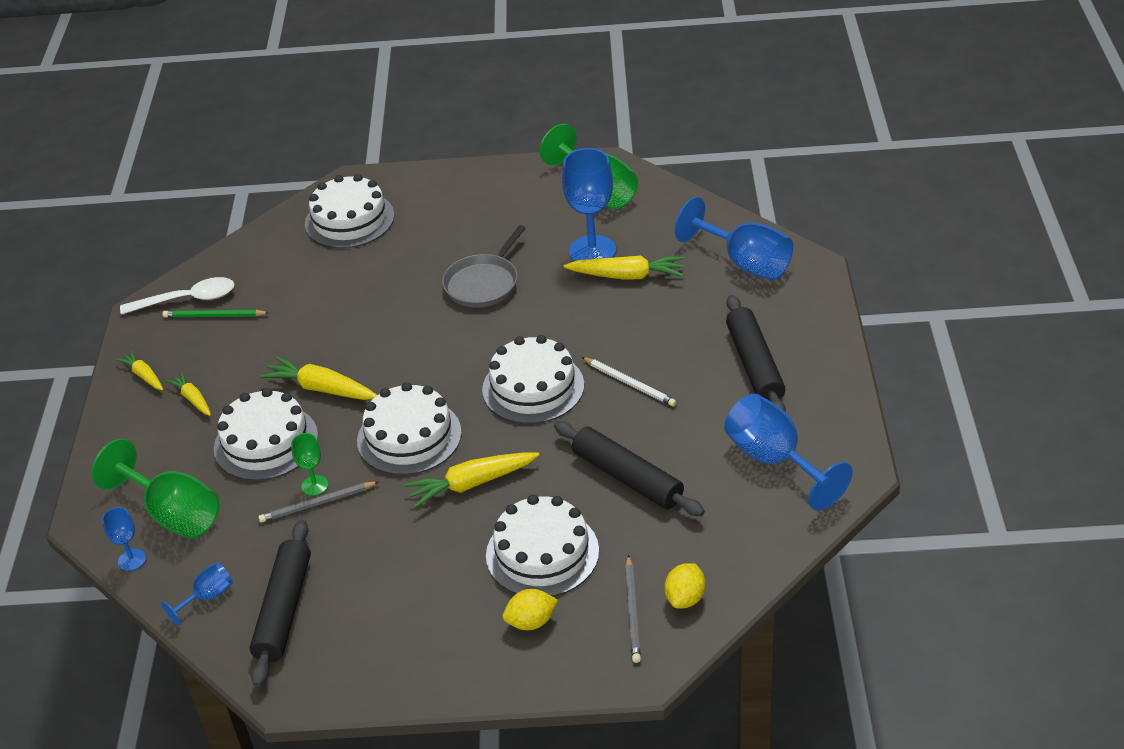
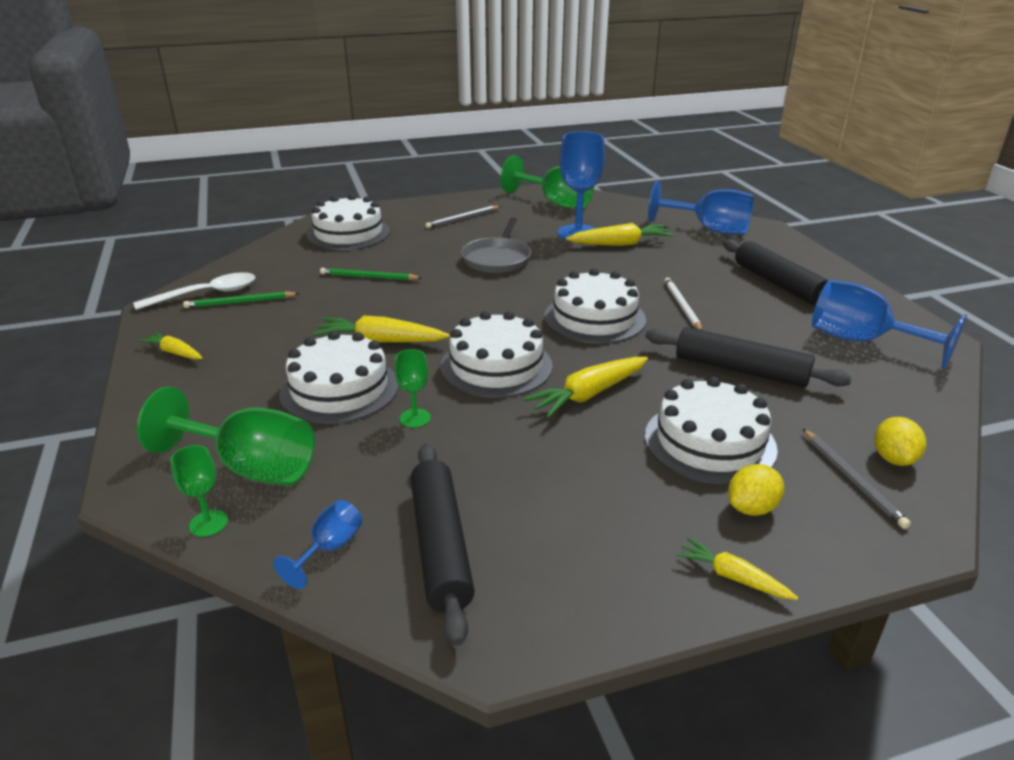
camera: 20 degrees left, 10 degrees down
blue goblet [102,507,146,571] -> green goblet [170,445,228,537]
yellow carrot [166,372,211,416] -> yellow carrot moved to [676,537,798,600]
grey pencil [259,481,378,522] -> grey pencil moved to [425,206,501,228]
white pencil [582,357,676,406] -> white pencil turned 120 degrees counterclockwise [664,277,702,330]
none -> green pencil [320,268,422,280]

